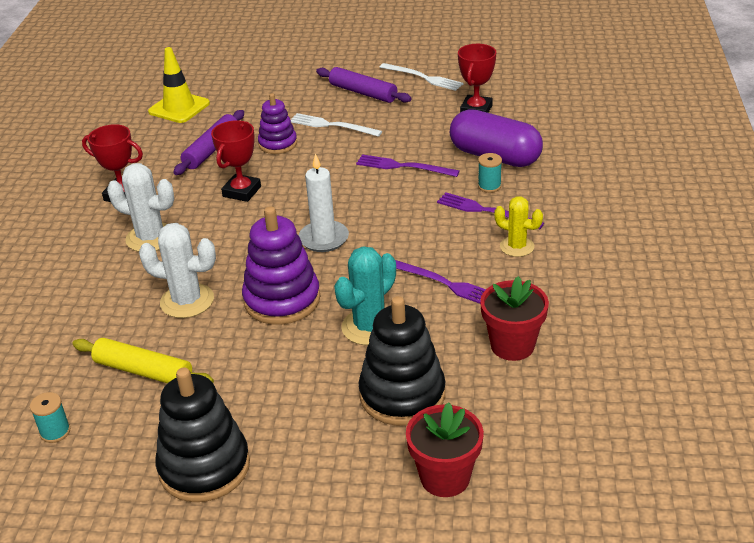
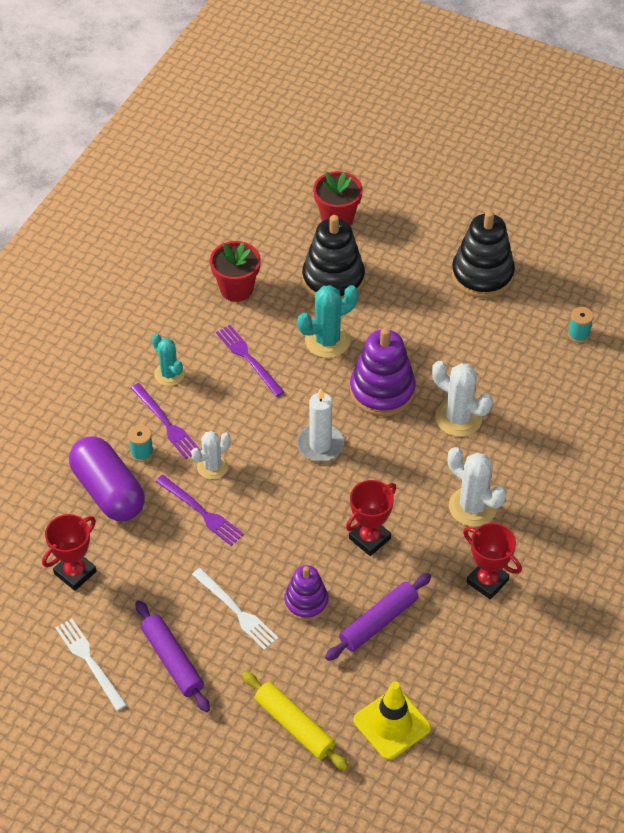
camera: 160 degrees left, 15 degrees up
yellow rolling pin [72,338,214,383] -> yellow rolling pin moved to [242,671,349,771]
yellow cactus [494,196,543,257] -> turquoise cactus [152,334,185,386]
none -> white cactus [191,431,231,479]

